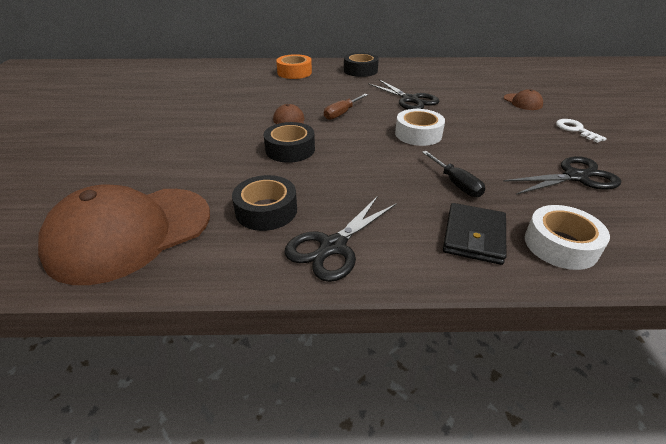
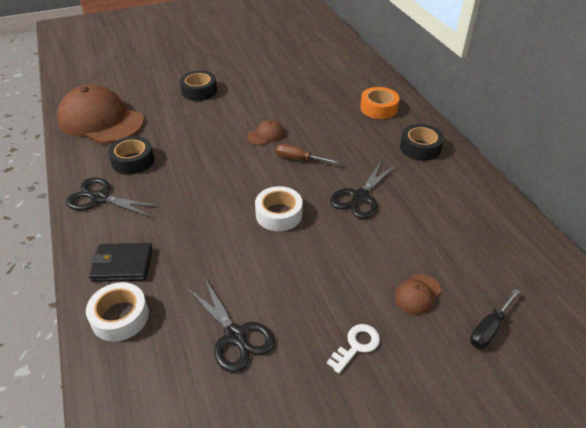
camera: 70 degrees right, 5 degrees up
black tape [264,122,315,163] -> black tape moved to [180,71,217,101]
black screwdriver [422,151,485,197] -> black screwdriver moved to [470,289,520,349]

